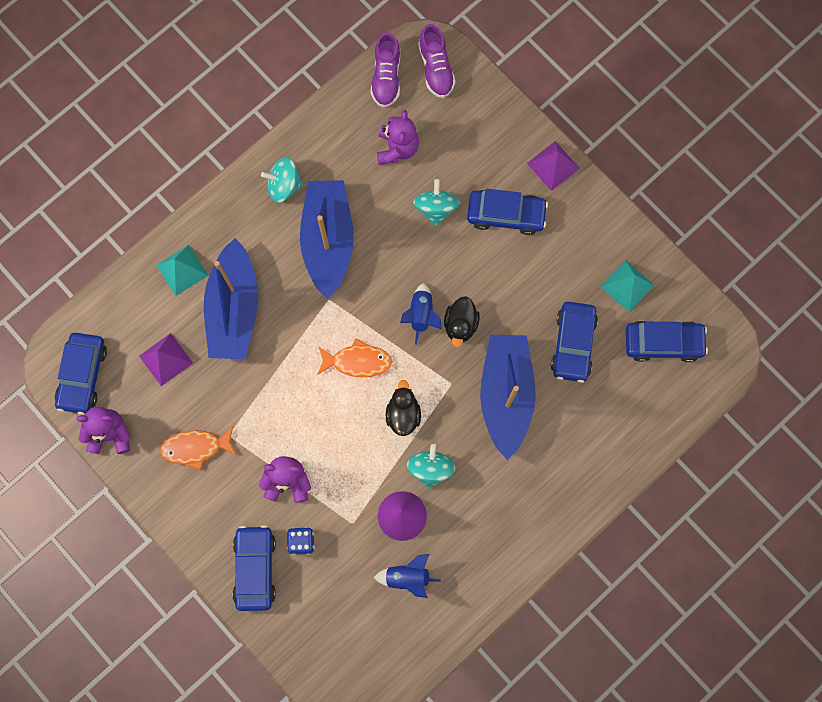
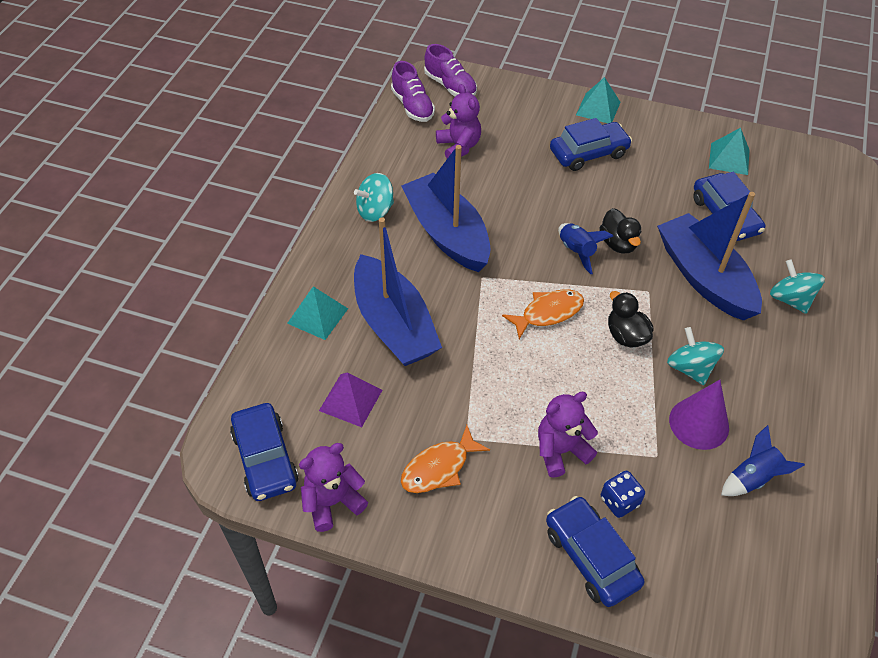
camera: 30 degrees left, 25 degrees down
turquoise spinning top [413,179,460,226] -> turquoise spinning top moved to [770,259,825,314]
purple pyramid [527,141,580,191] -> turquoise pyramid [576,77,621,123]
blue car [626,321,708,362] -> none

